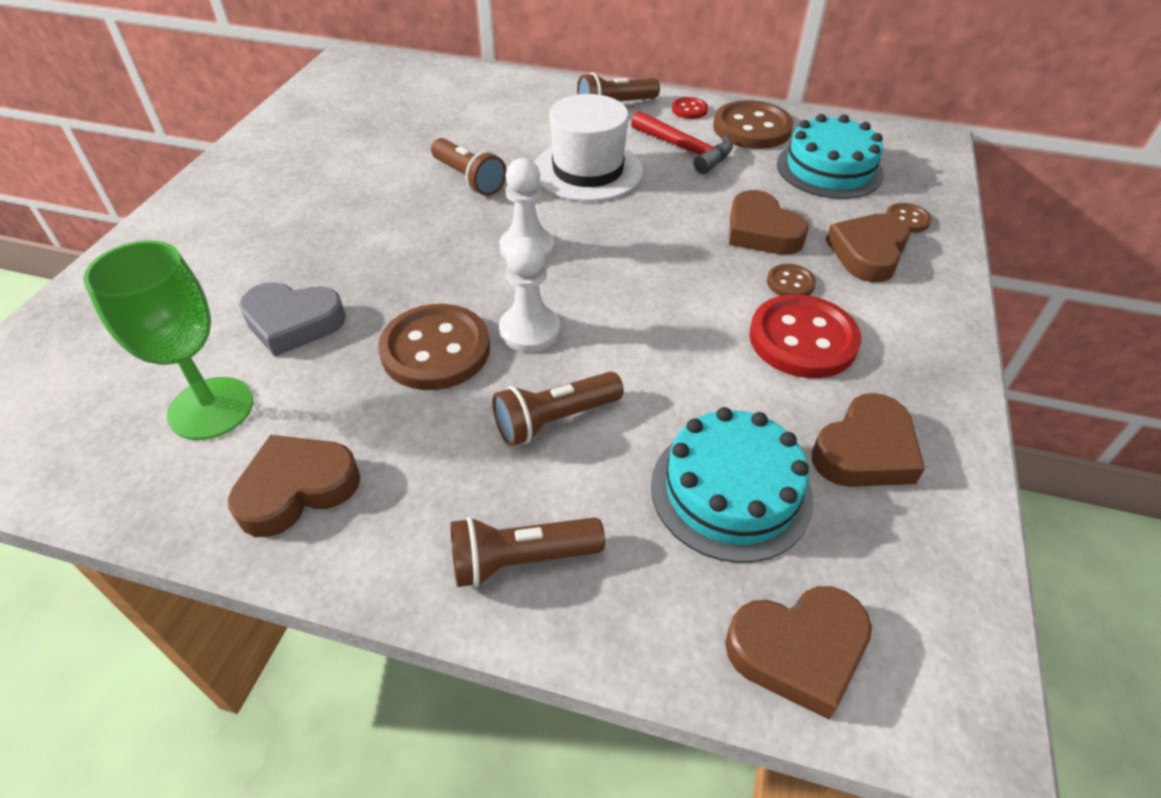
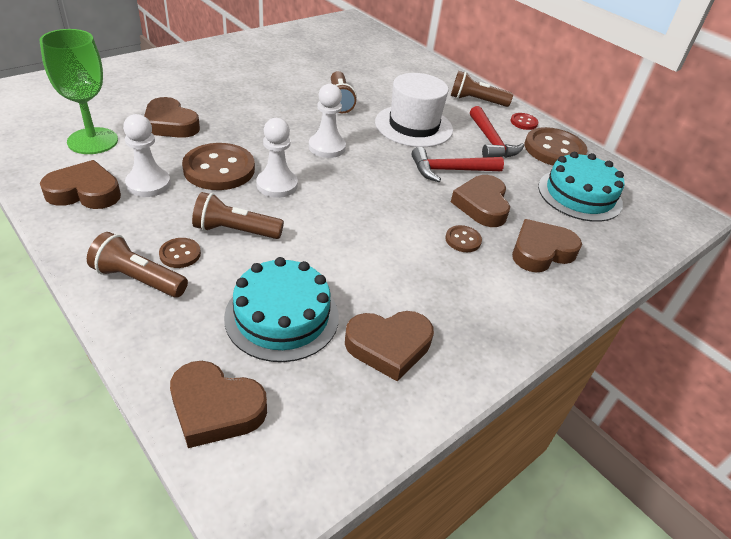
camera: 30 degrees right, 5 degrees down
grey heart [239,282,346,357] -> brown heart [144,97,200,138]
red button [749,294,861,378] -> none
brown button [886,203,932,233] -> brown button moved to [159,238,201,268]
none -> white pawn [123,114,171,197]
none -> red hammer [411,147,504,182]

